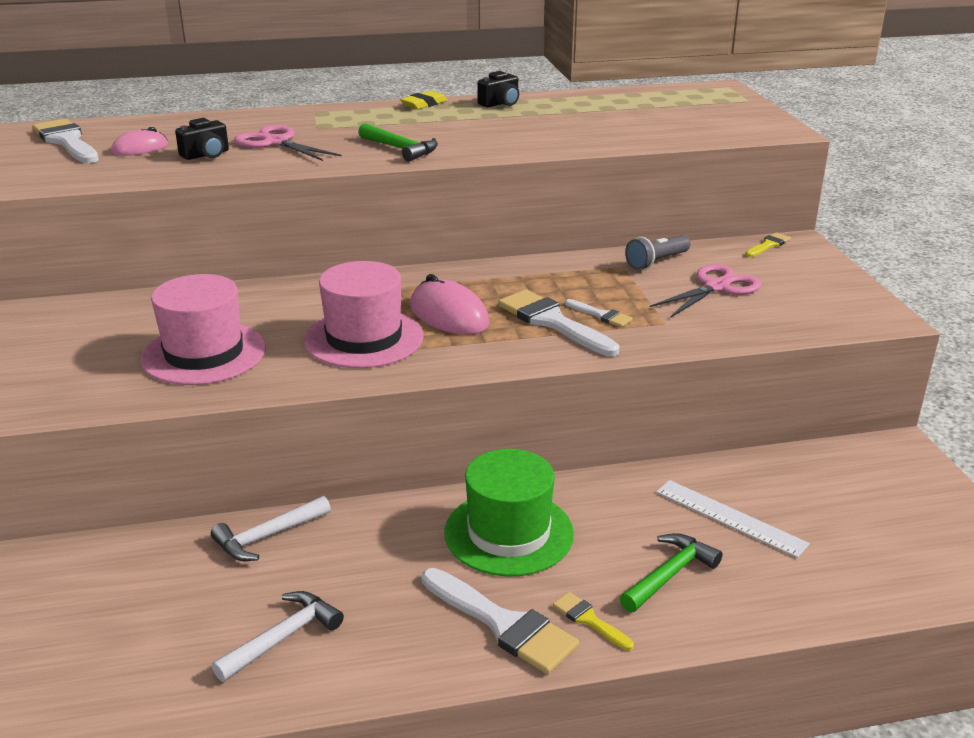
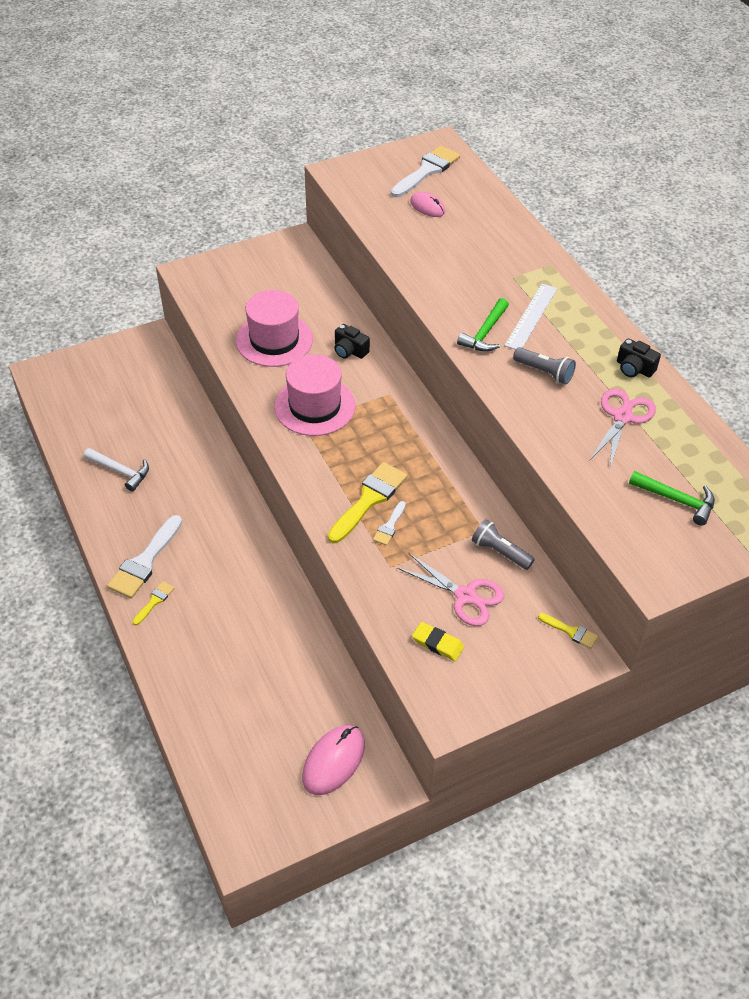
camera: 75 degrees right, 20 degrees up
black camera [175,118,229,160] -> black camera moved to [334,324,370,359]
white hammer [211,496,331,561] -> none
pink scissors [234,125,342,161] -> pink scissors moved to [589,388,656,467]
yellow eraser [400,91,448,109] -> yellow eraser moved to [412,622,464,661]
pink mouse [410,274,489,335] -> pink mouse moved to [302,725,365,795]
green hat [444,449,574,577] -> none
white brush [498,289,620,356] -> yellow brush [328,462,407,543]
green hammer [620,533,723,612] -> green hammer moved to [629,471,715,526]
white ruler [656,480,810,558] -> white ruler moved to [505,284,557,350]
none -> grey flashlight [513,347,576,384]

